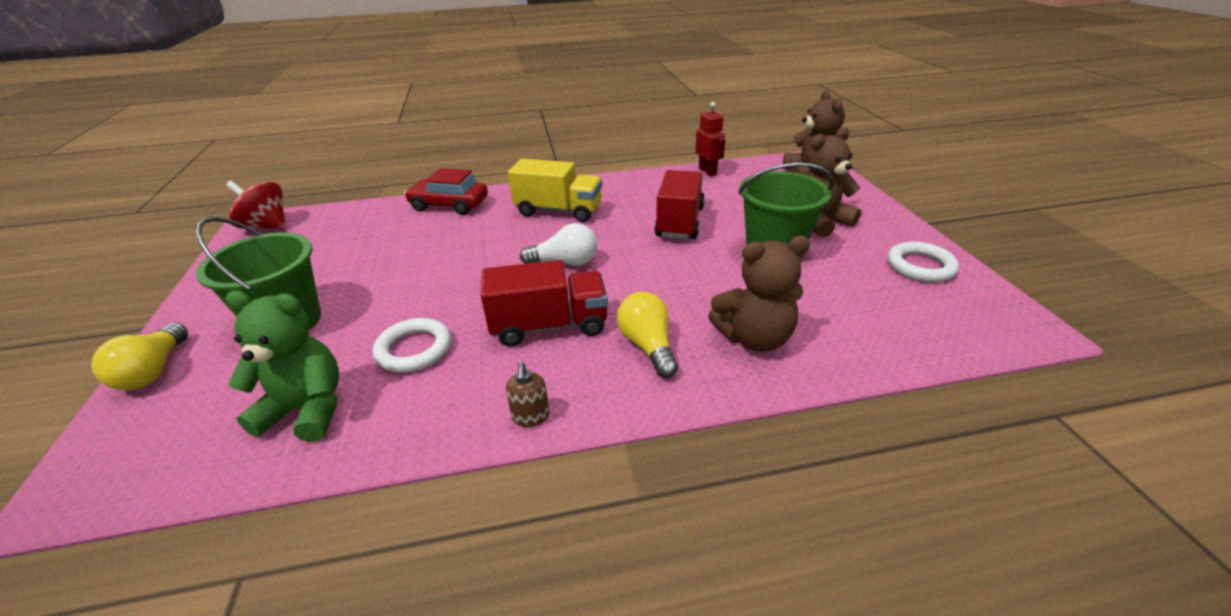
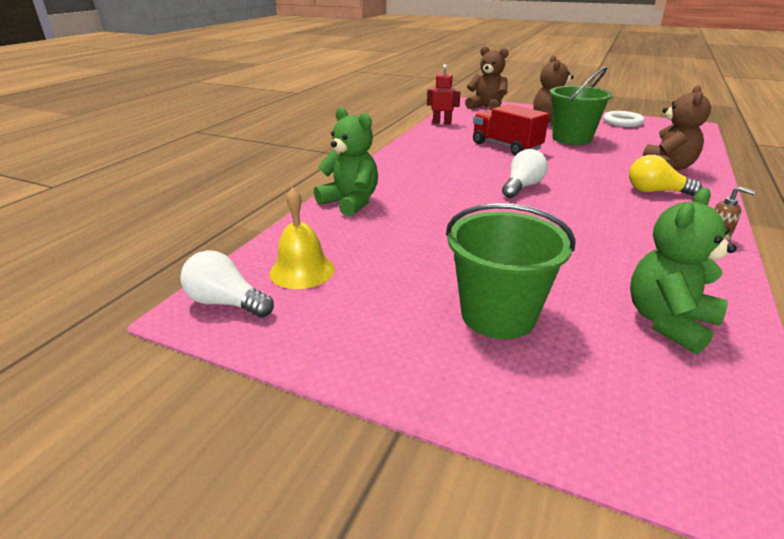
camera: 55 degrees left, 5 degrees down
yellow light bulb [91,323,188,390] -> none
red spinning top [226,181,286,229] -> white light bulb [180,250,274,318]
white ring [373,318,451,373] -> none
red car [404,168,488,215] -> green teddy bear [314,107,378,216]
red truck [481,260,608,346] -> none
yellow truck [508,158,602,222] -> none
none -> yellow bell [269,187,335,289]

